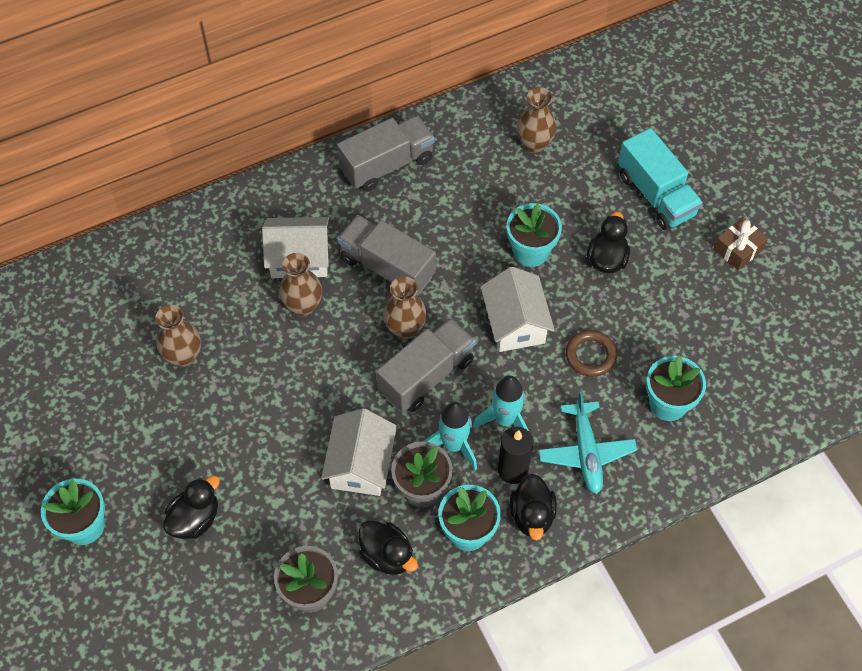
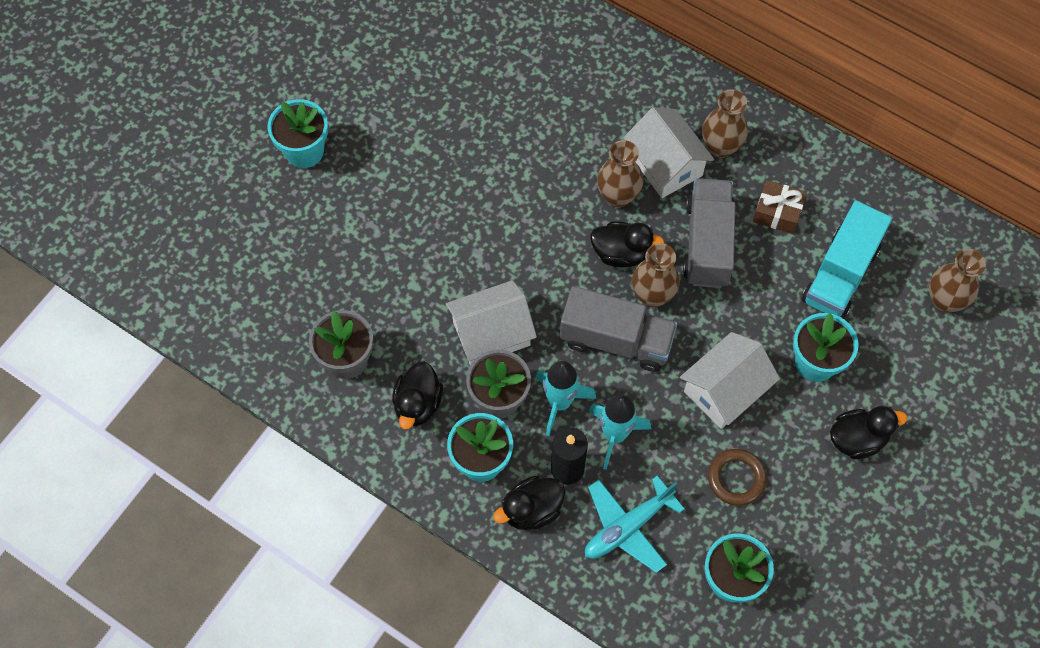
camera: 60 degrees right, 5 degrees up
brown vase [155,305,201,367] -> brown vase moved to [702,89,748,158]
black duck [163,475,220,539] -> black duck moved to [590,221,664,267]
grey truck [337,115,435,192] -> none
turquoise truck [618,128,703,230] -> turquoise truck moved to [801,201,892,319]
brown gift [714,217,768,270] -> brown gift moved to [753,180,807,234]

